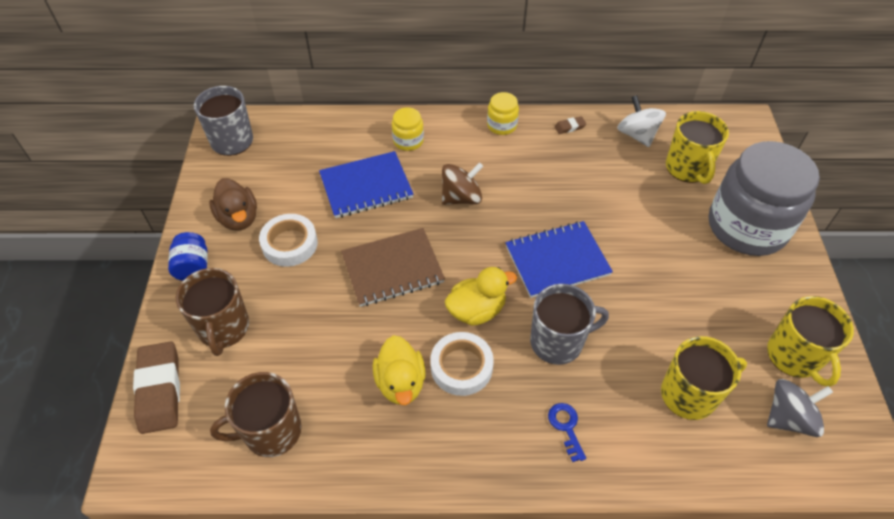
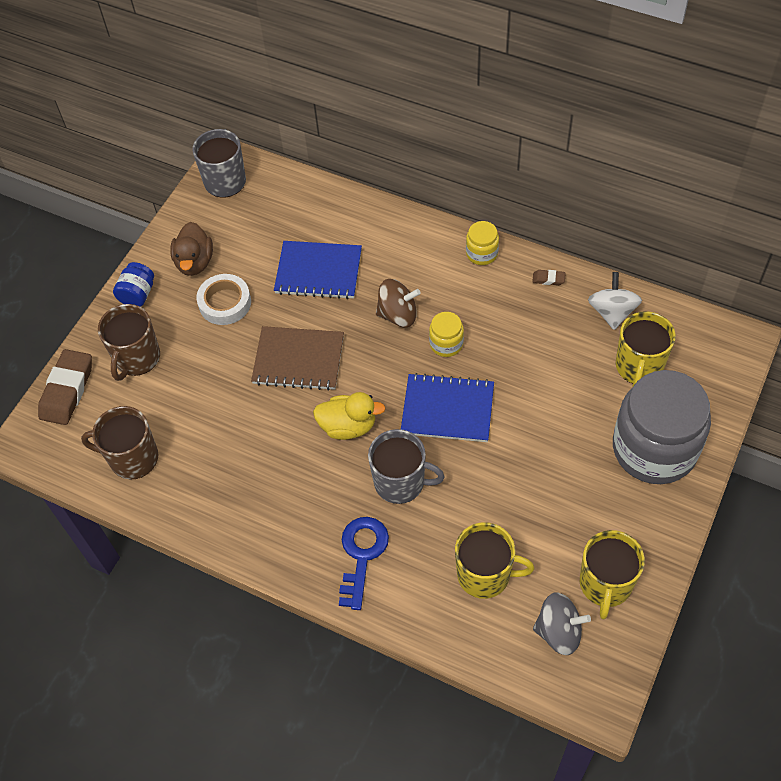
camera: 30 degrees right, 5 degrees up
yellow duck [373,335,426,405] -> none
yellow jar [392,107,424,151] -> yellow jar moved to [429,312,464,357]
white tape [430,332,494,396] -> none
blue key [548,403,586,462] -> blue key [339,517,389,610], size x1.73

